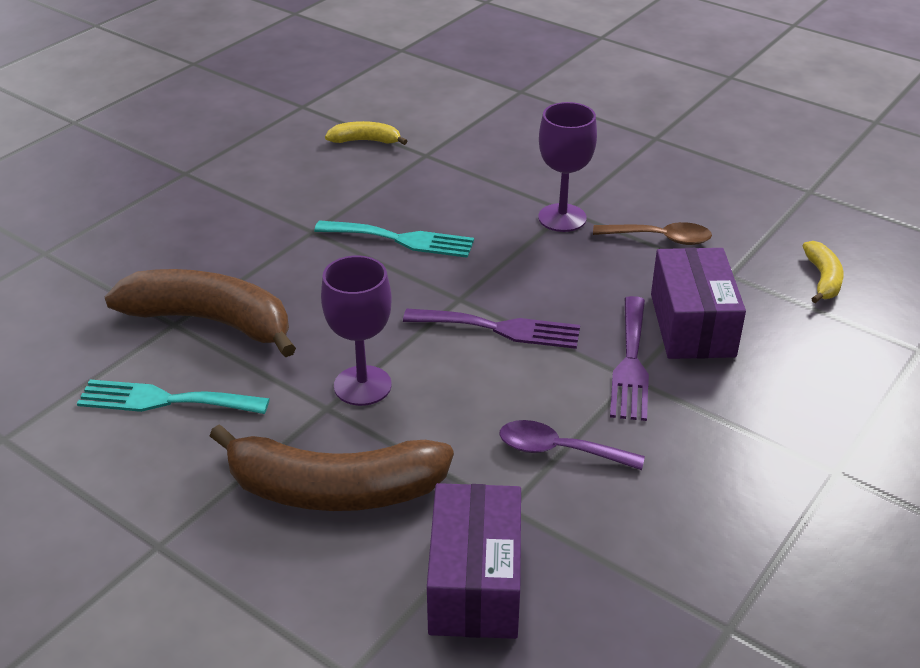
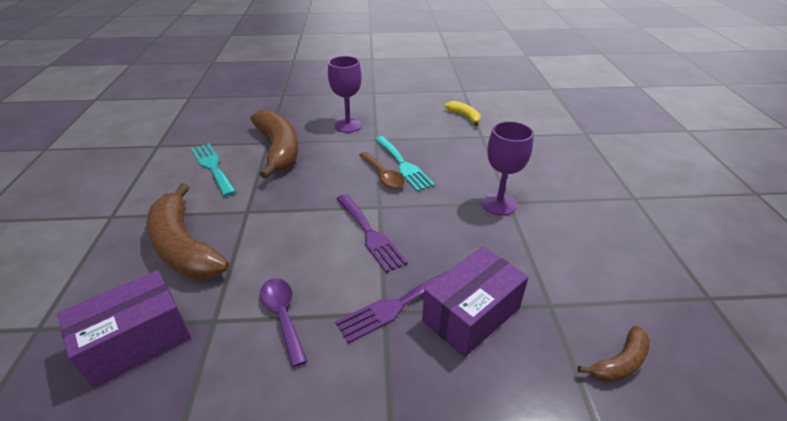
camera: 50 degrees right, 0 degrees up
purple goblet [321,256,392,406] -> purple goblet moved to [328,56,362,133]
brown spoon [593,222,712,245] -> brown spoon moved to [359,152,405,188]
yellow banana [803,241,844,303] -> brown banana [578,326,650,382]

